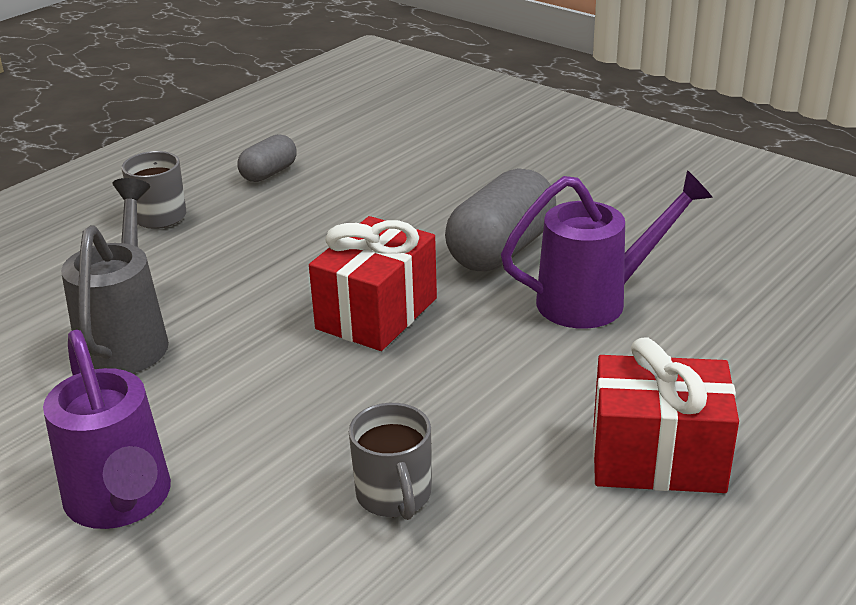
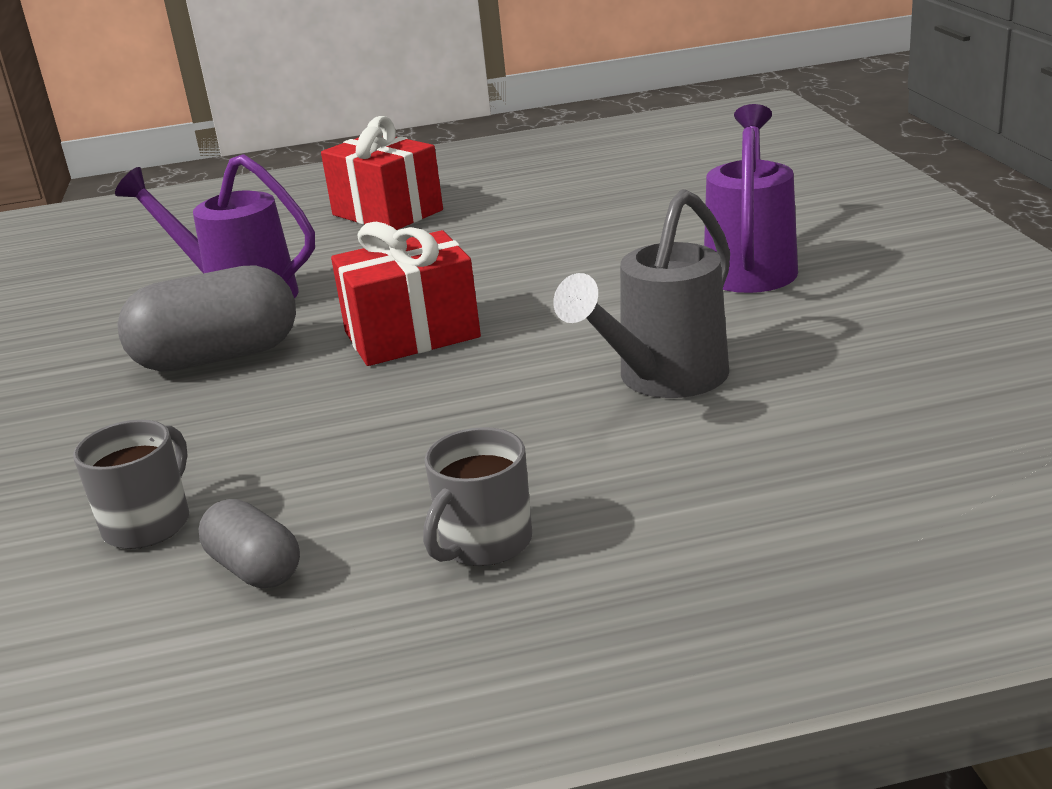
camera: 140 degrees left, 5 degrees down
grey capsule [238,134,297,182] -> grey capsule turned 60 degrees clockwise [199,499,300,588]
grey mug [349,403,431,520] -> grey mug moved to [73,420,189,549]

